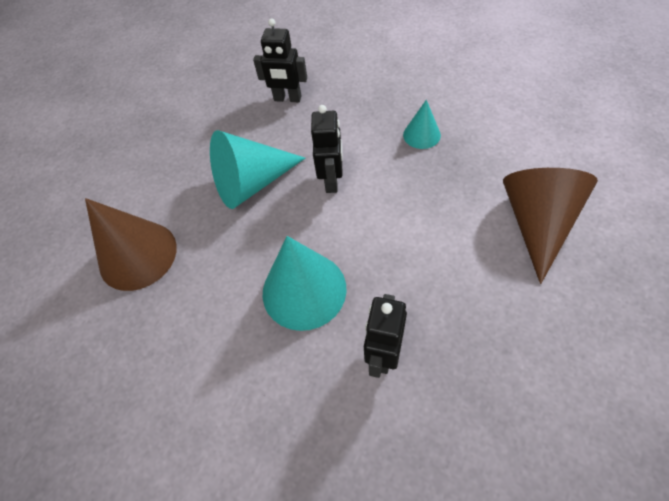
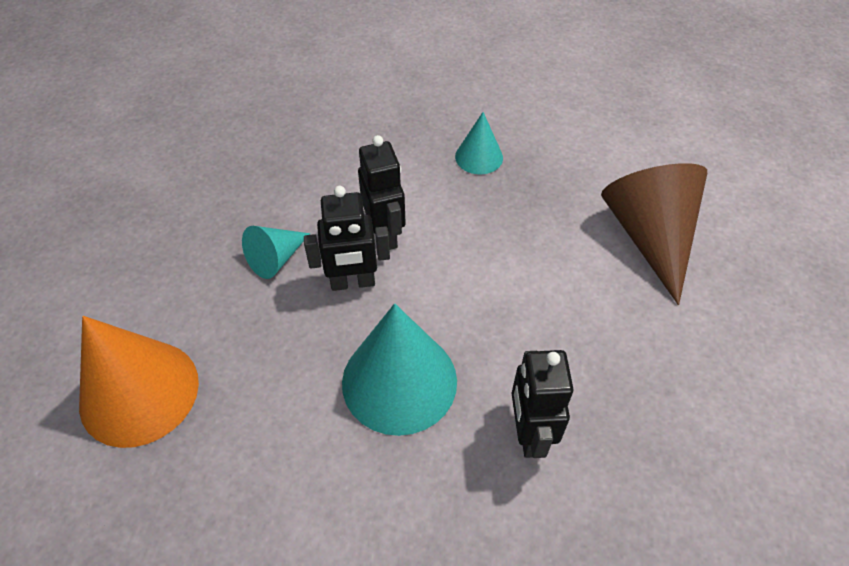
camera: 25 degrees left, 5 degrees down
brown cone [85,198,177,291] -> orange cone [79,316,199,448]
turquoise cone [210,130,305,209] -> turquoise cone [242,226,310,279], size x0.53
black robot [253,19,307,103] -> black robot moved to [304,186,390,291]

